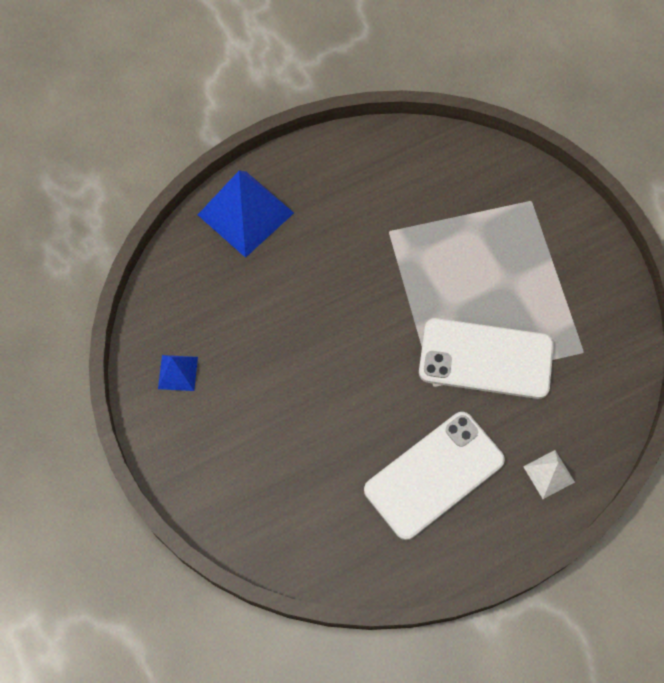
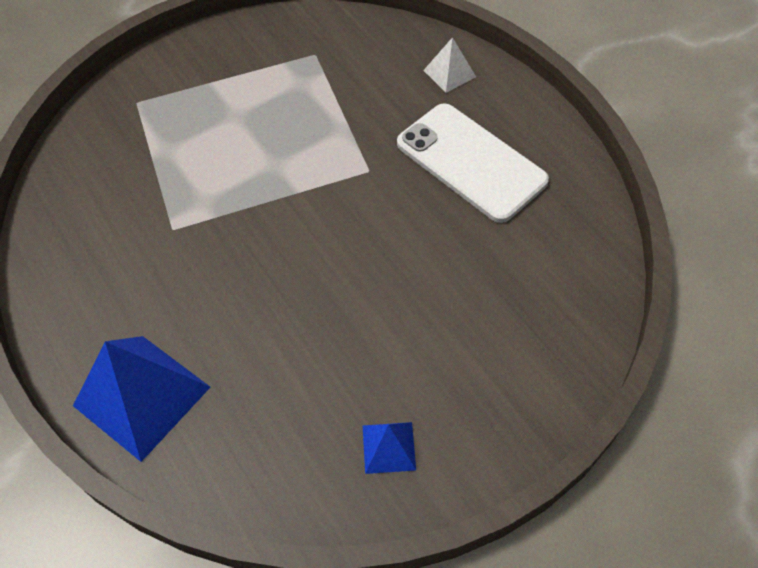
camera: 95 degrees left, 10 degrees down
white phone [419,318,554,399] -> none

